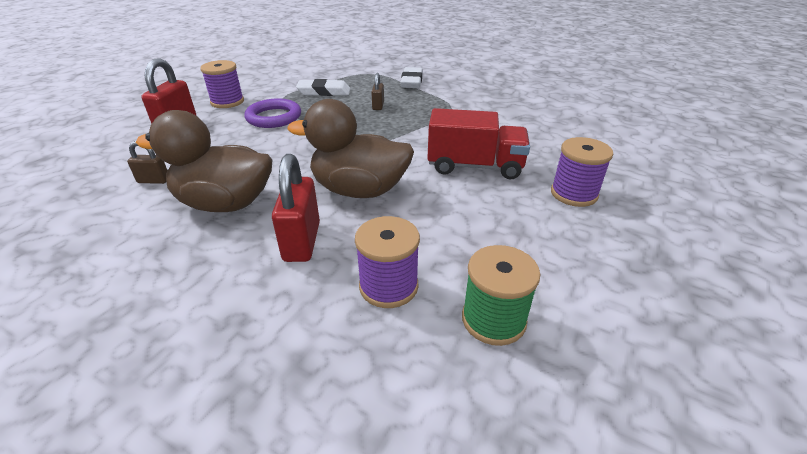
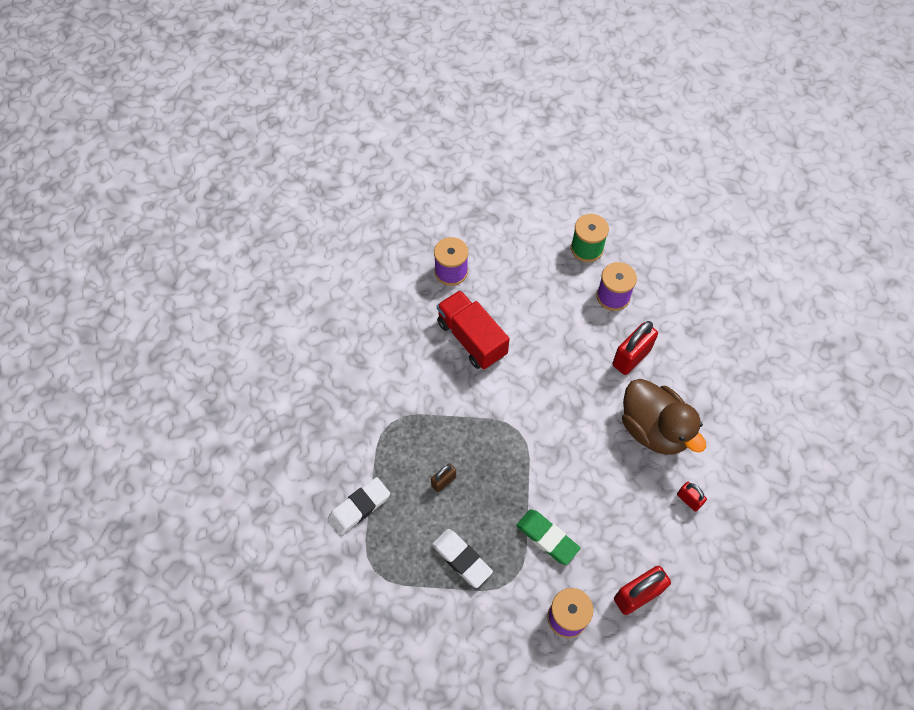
camera: 135 degrees left, 25 degrees up
brown padlock [127,141,168,184] -> red padlock [677,482,707,512]
purple ring [244,99,301,128] -> green eraser [516,509,580,565]
brown duck [287,99,414,198] -> none

